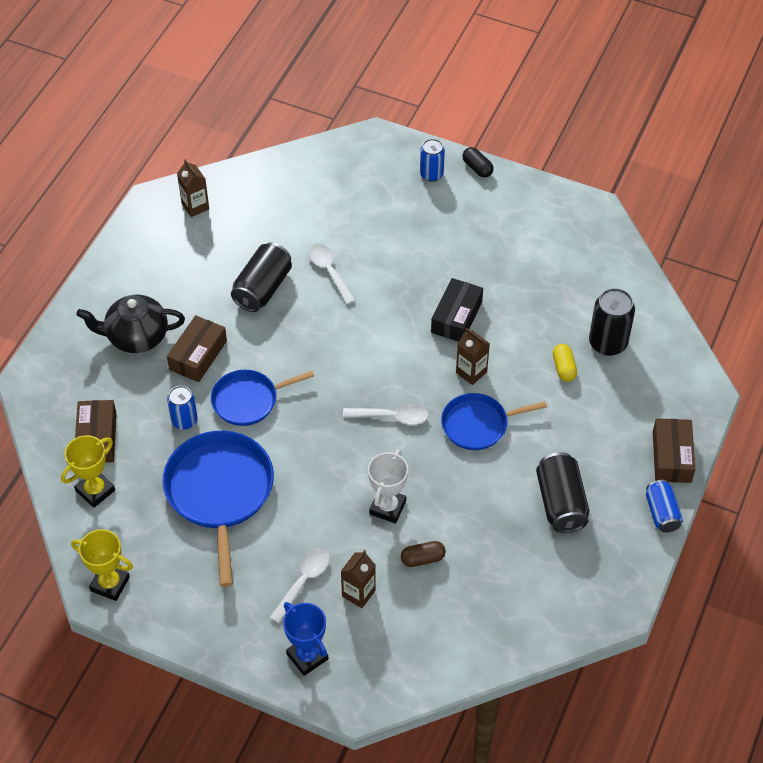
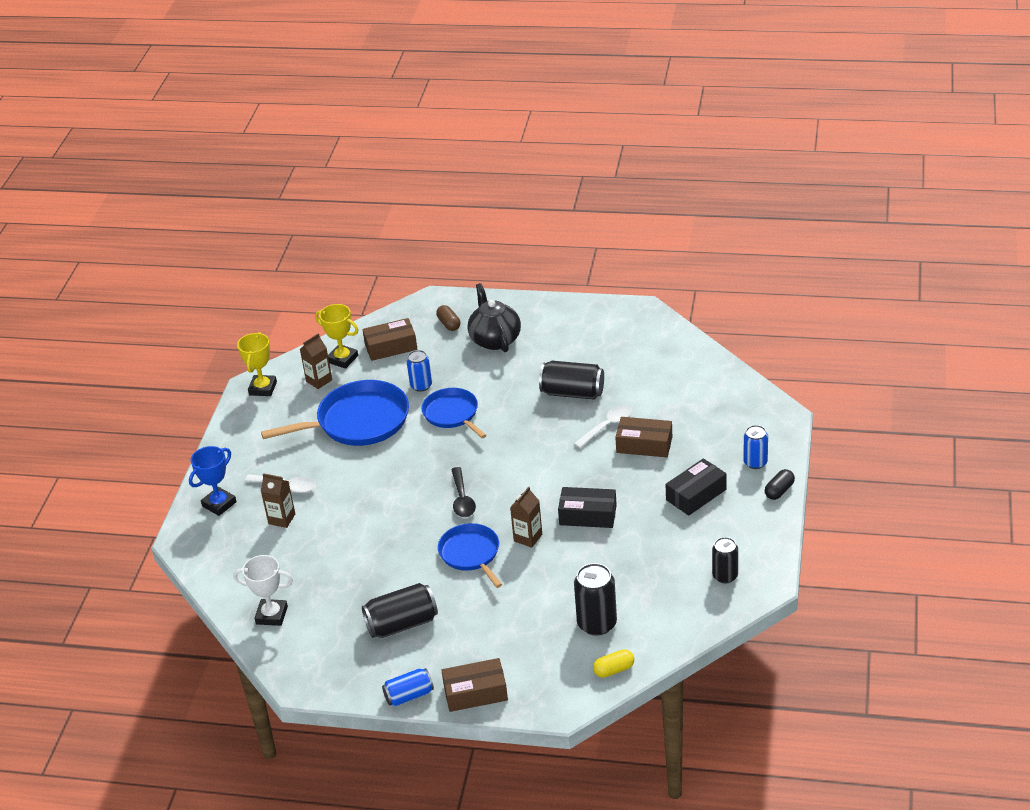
camera: 80 degrees right, 15 degrees down
brown box [167,315,227,382] -> brown box moved to [615,417,672,457]
brown carton [177,159,209,217] -> brown carton moved to [300,333,332,389]
white spoon [343,404,428,425] -> black spoon [451,467,476,517]
white trophy [368,449,408,524] -> white trophy moved to [234,555,293,626]
brown capsule [401,541,446,567] -> brown capsule moved to [436,305,460,331]
yellow capsule [553,344,577,382] -> yellow capsule moved to [593,649,634,678]
none -> black box [666,458,727,516]
none -> black can [712,537,738,583]

